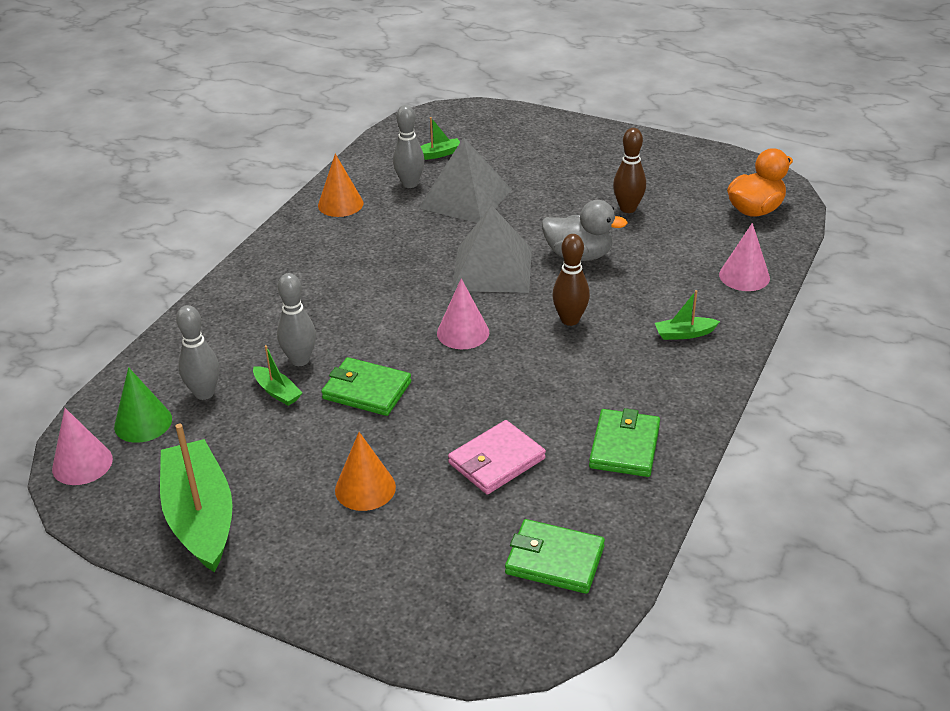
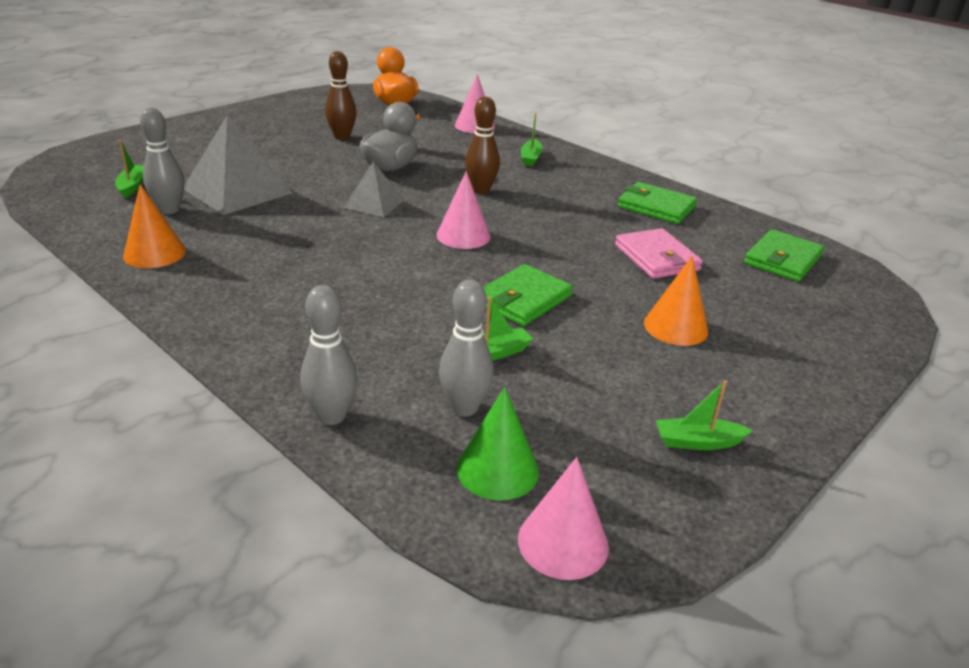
camera: 75 degrees left, 5 degrees down
green boat [160,424,233,572] -> green boat [656,380,753,450], size x0.44
grey bowling pin [277,273,316,366] -> grey bowling pin moved to [300,285,358,425]
grey pyramid [452,205,532,293] -> grey pyramid [344,162,404,217], size x0.57

